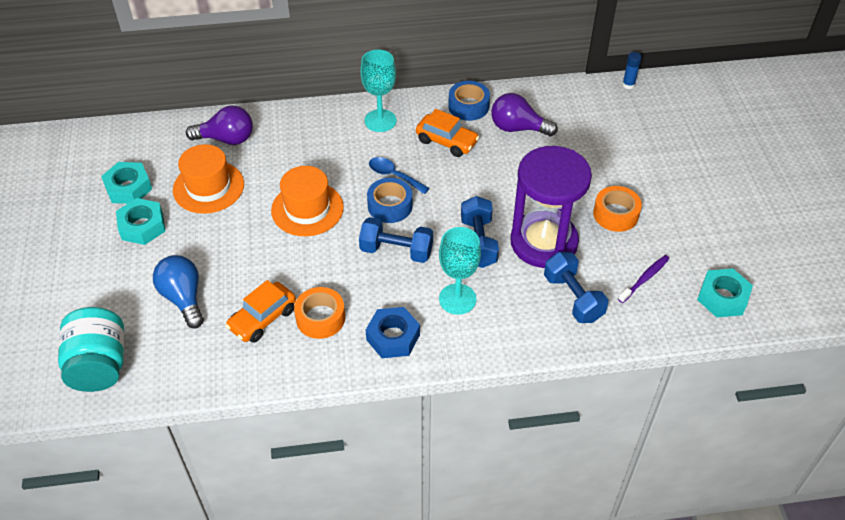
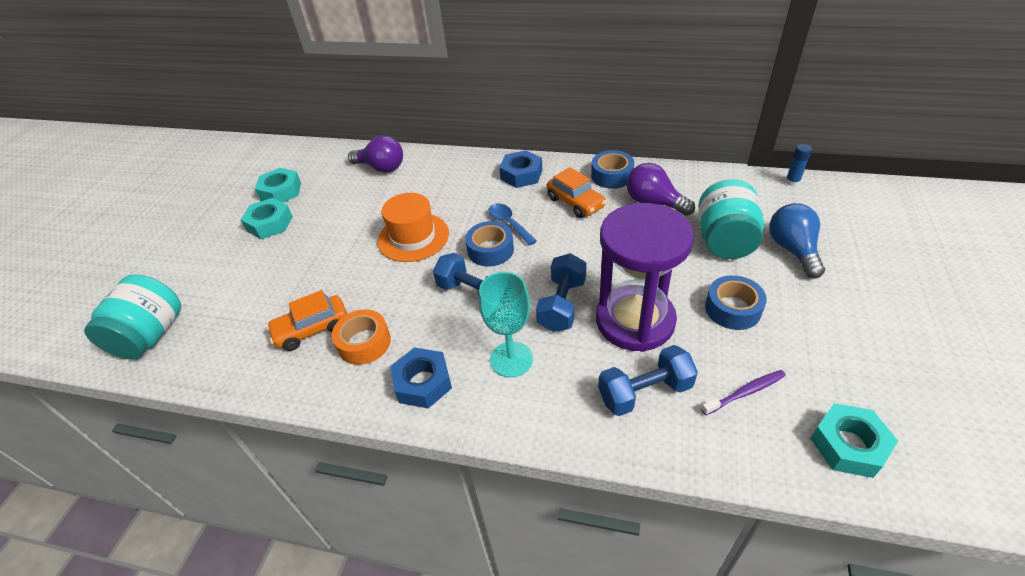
camera: 25 degrees right, 5 degrees down
blue light bulb [153,255,204,329] -> blue light bulb moved to [769,203,825,279]
orange hat [173,144,244,214] -> none
turquoise goblet [360,50,397,132] -> blue nut [499,150,542,188]
blue dumbbell [544,252,609,323] -> blue dumbbell turned 75 degrees clockwise [598,345,698,416]
orange tape [593,186,642,232] -> blue tape [705,275,767,330]
none -> turquoise jar [698,179,764,259]

